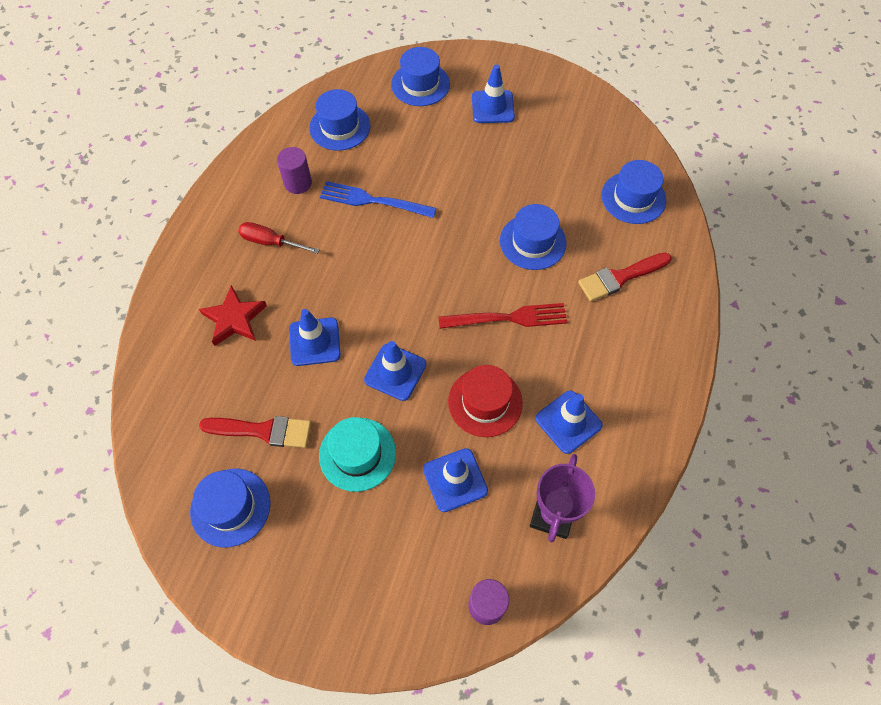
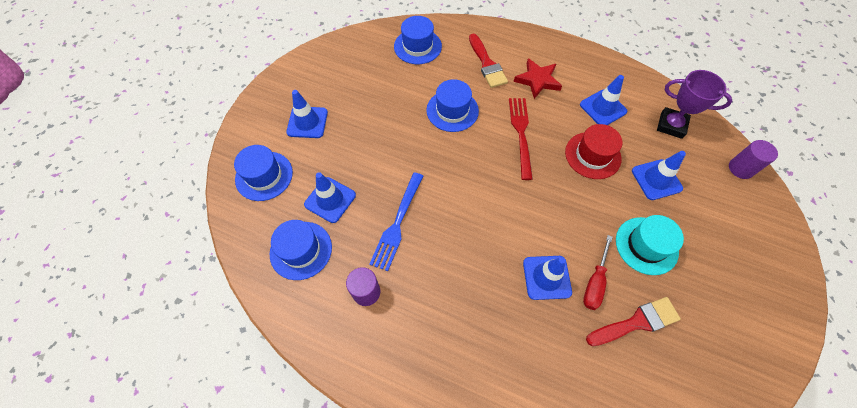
camera: 85 degrees left, 0 degrees up
blue hat [190,469,271,548] -> none
red star [199,285,267,346] -> red star moved to [514,58,562,99]
red brush [199,416,311,448] -> red brush turned 60 degrees clockwise [586,297,681,346]
red screwdriver [238,222,320,254] -> red screwdriver moved to [583,235,613,310]
blue traffic cone [364,341,426,401] -> blue traffic cone moved to [304,172,356,223]

